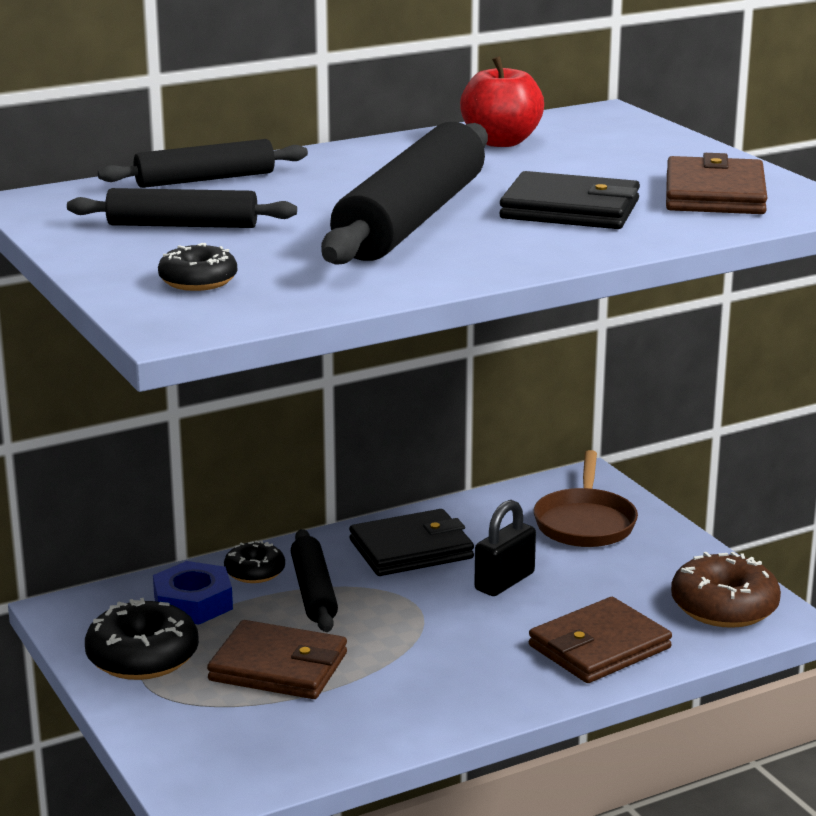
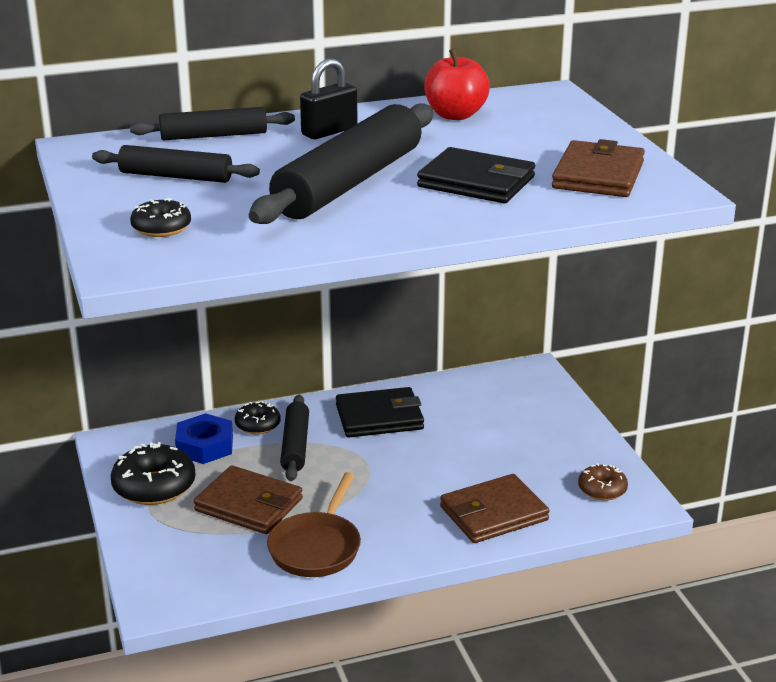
camera: 10 degrees right, 5 degrees up
black padlock [474,500,536,596] -> black padlock moved to [300,59,358,139]
brown pan [534,450,638,547] -> brown pan moved to [267,472,361,577]
brown donut [671,552,781,628] -> brown donut [578,463,628,501], size x0.59

